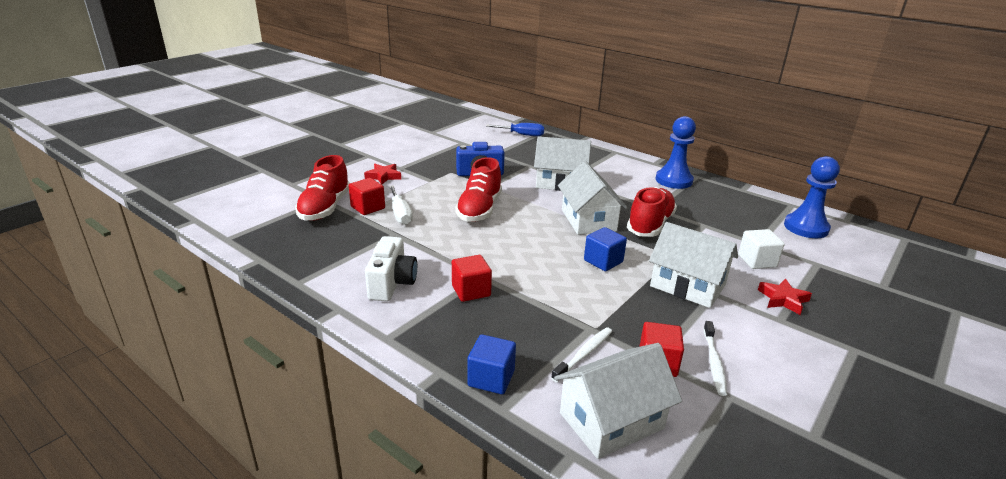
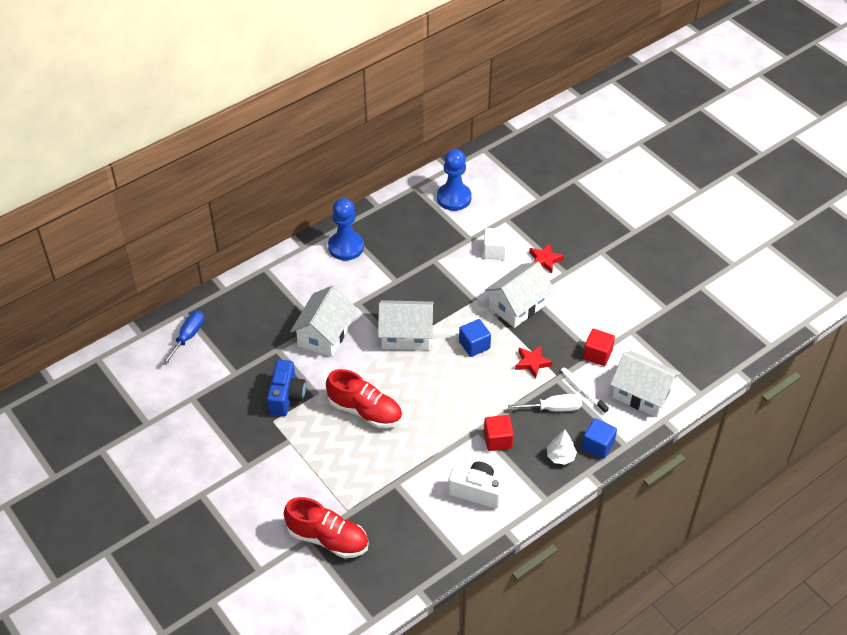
camera: 75 degrees left, 20 degrees up
red cube [349,178,385,215] -> none
red star [364,164,401,185] -> red star moved to [515,346,552,378]
white screwdriver [389,185,413,225] -> white screwdriver moved to [508,394,582,411]
white house [554,343,682,459] -> white house turned 45 degrees counterclockwise [610,351,681,418]
red shoe [627,187,677,237] -> none
white toothbrush [704,321,727,396] -> none
none -> white tree [547,430,577,465]

